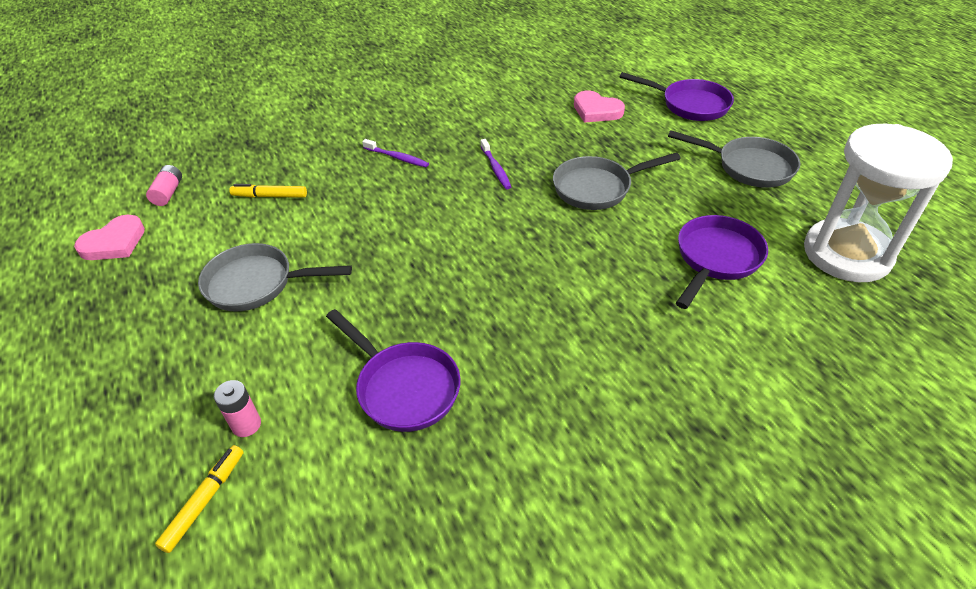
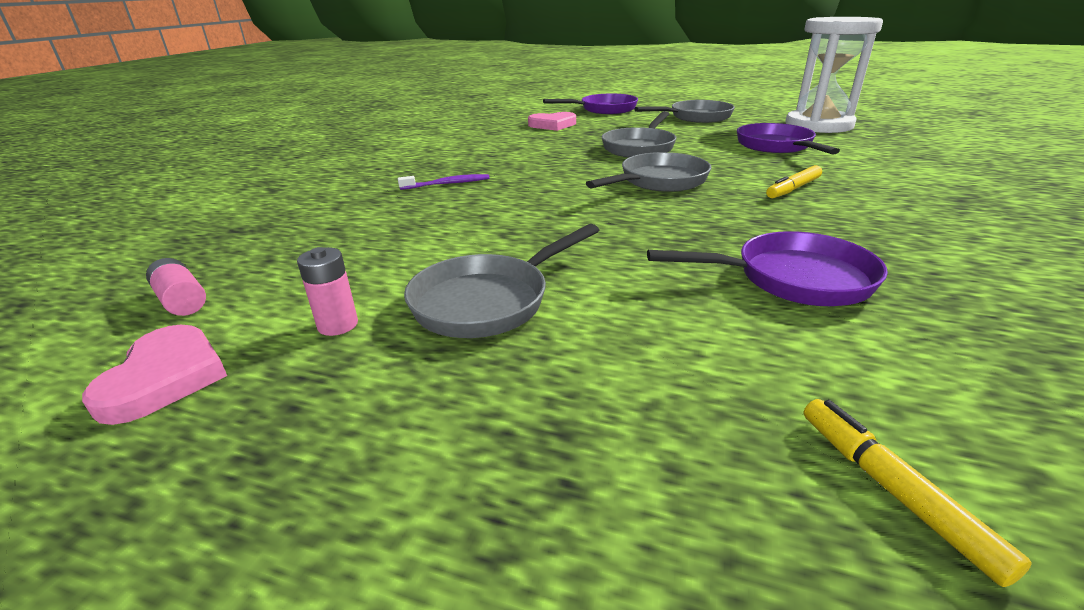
camera: 45 degrees left, 15 degrees down
pink battery [214,380,261,437] -> pink battery moved to [297,247,358,336]
yellow marker [230,184,307,198] -> yellow marker moved to [766,165,822,198]
purple toothbrush [481,139,511,189] -> none
none -> grey pan [586,152,711,192]

